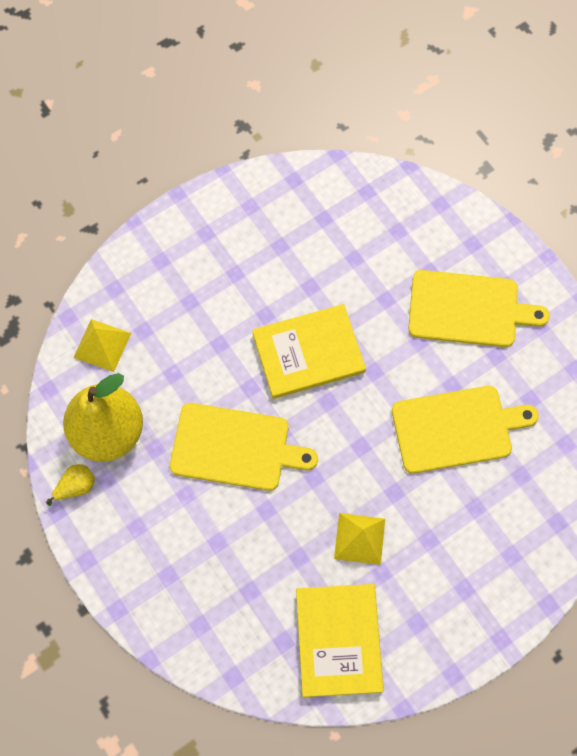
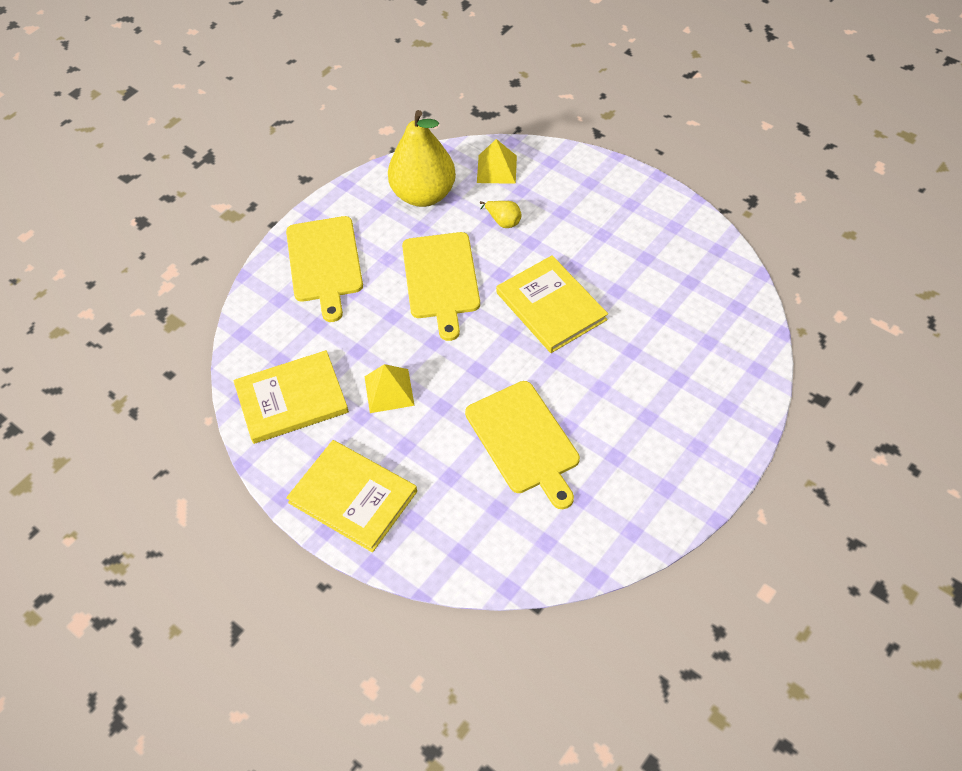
camera: 75 degrees right, 15 degrees down
yellow pear [46,464,95,506] -> yellow pear moved to [480,201,522,228]
yellow cutting board [408,270,550,347] -> yellow cutting board moved to [286,216,363,322]
none -> yellow book [286,440,417,552]

